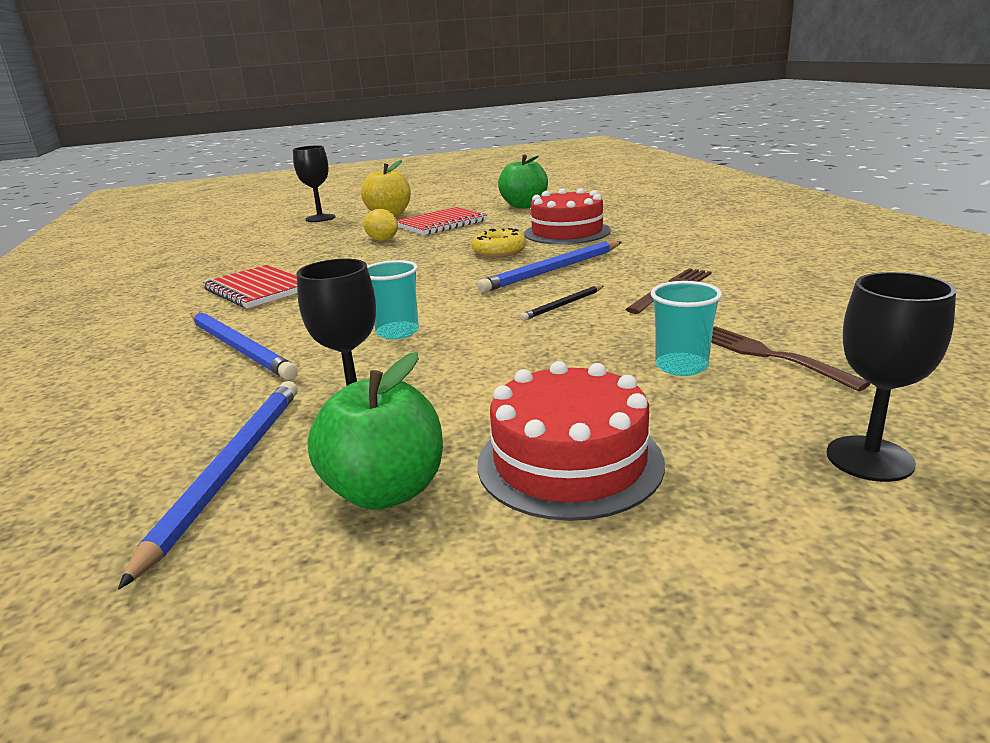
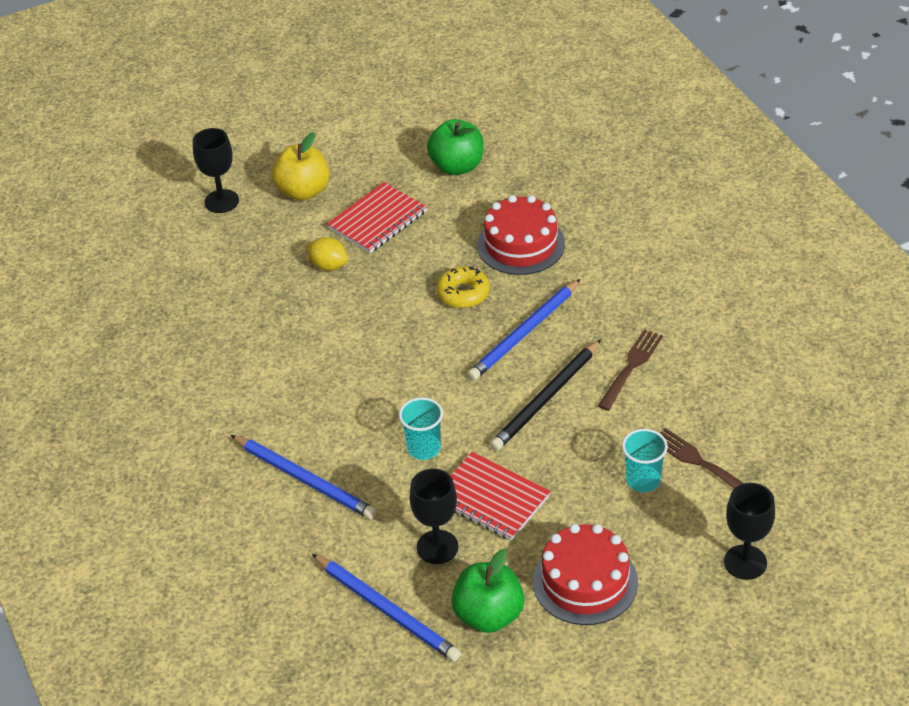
camera: 10 degrees left, 20 degrees up
blue pencil [118,381,298,590] -> blue pencil turned 135 degrees clockwise [312,554,461,662]
red notebook [203,265,297,308] -> red notebook moved to [450,452,551,541]
black pencil [520,285,604,321] -> black pencil [490,339,601,451], size x1.89

